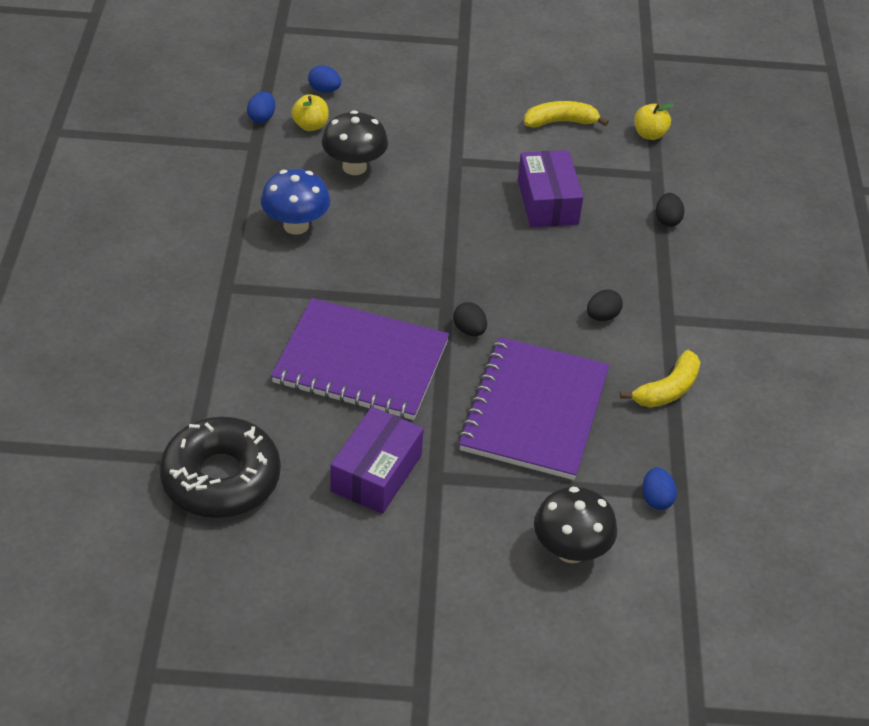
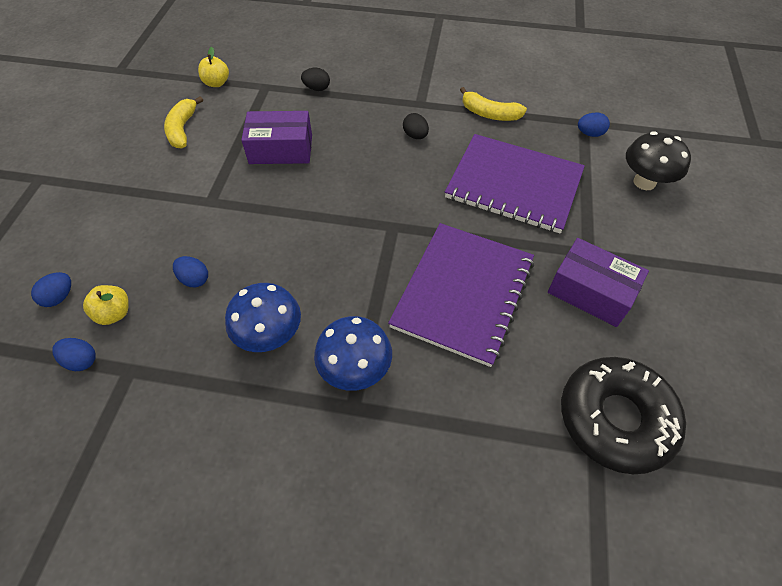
camera: 80 degrees left, 10 degrees up
black mushroom [322,110,388,175] -> blue egg [173,256,208,288]
black egg [453,302,487,336] -> none
yellow banana [620,350,700,408] -> yellow banana turned 150 degrees clockwise [460,87,527,121]
none -> blue mushroom [314,316,392,391]

